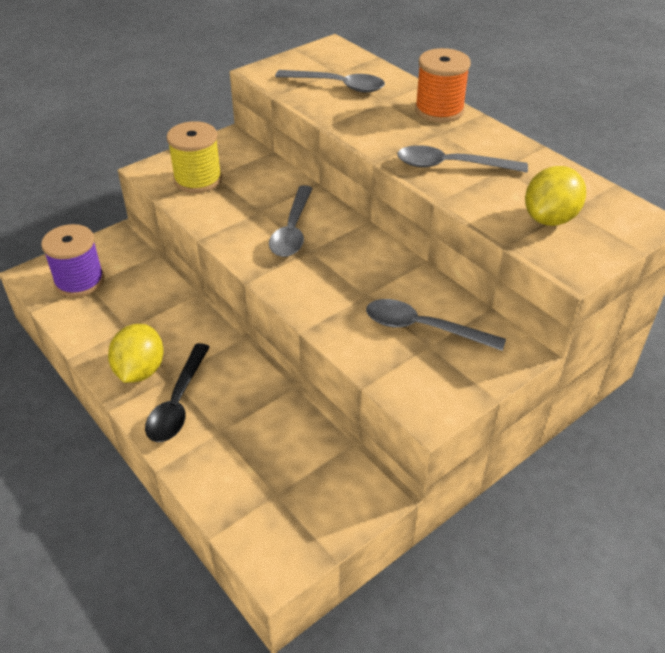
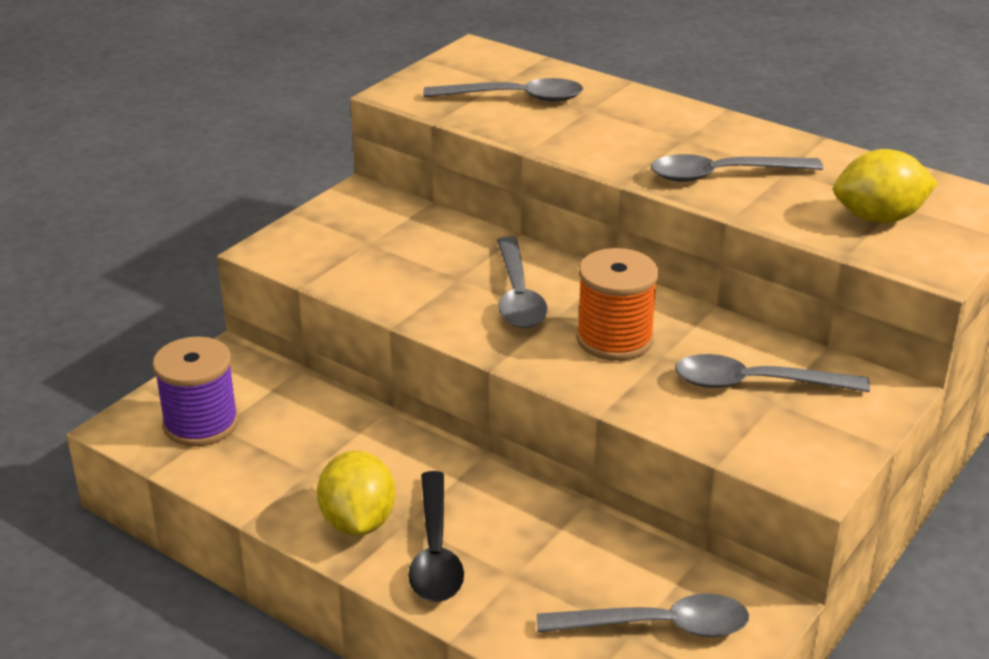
camera: 15 degrees left, 10 degrees down
yellow spool [167,121,222,193] -> none
orange spool [415,48,471,123] -> orange spool moved to [576,248,659,361]
yellow lemon [525,166,586,226] -> yellow lemon turned 60 degrees clockwise [833,149,938,224]
none -> grey spoon [537,594,749,637]

